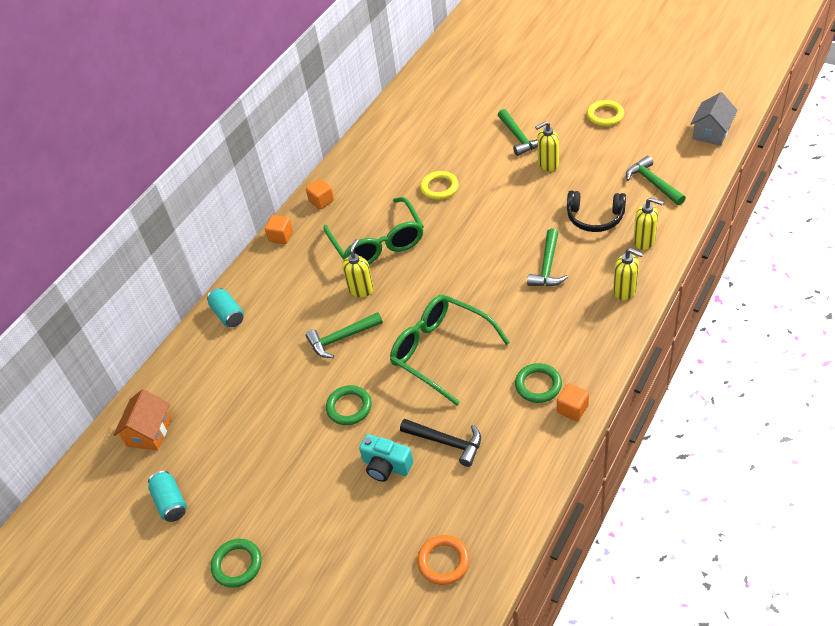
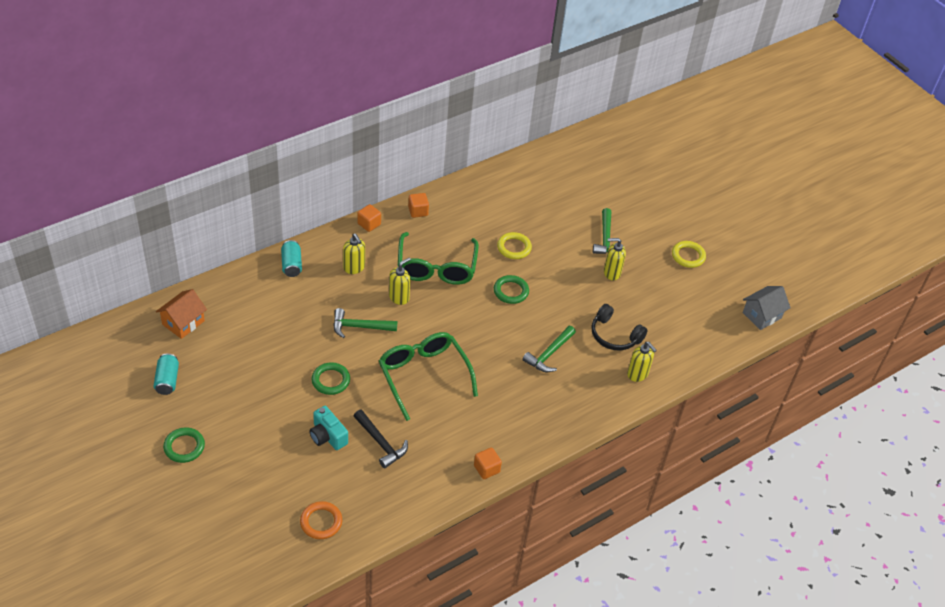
camera: 15 degrees right, 0 degrees up
green ring [515,363,562,403] -> green ring moved to [494,275,529,304]
yellow soap dispenser [613,248,643,300] -> yellow soap dispenser moved to [343,234,365,274]
green hammer [626,156,686,205] -> none

